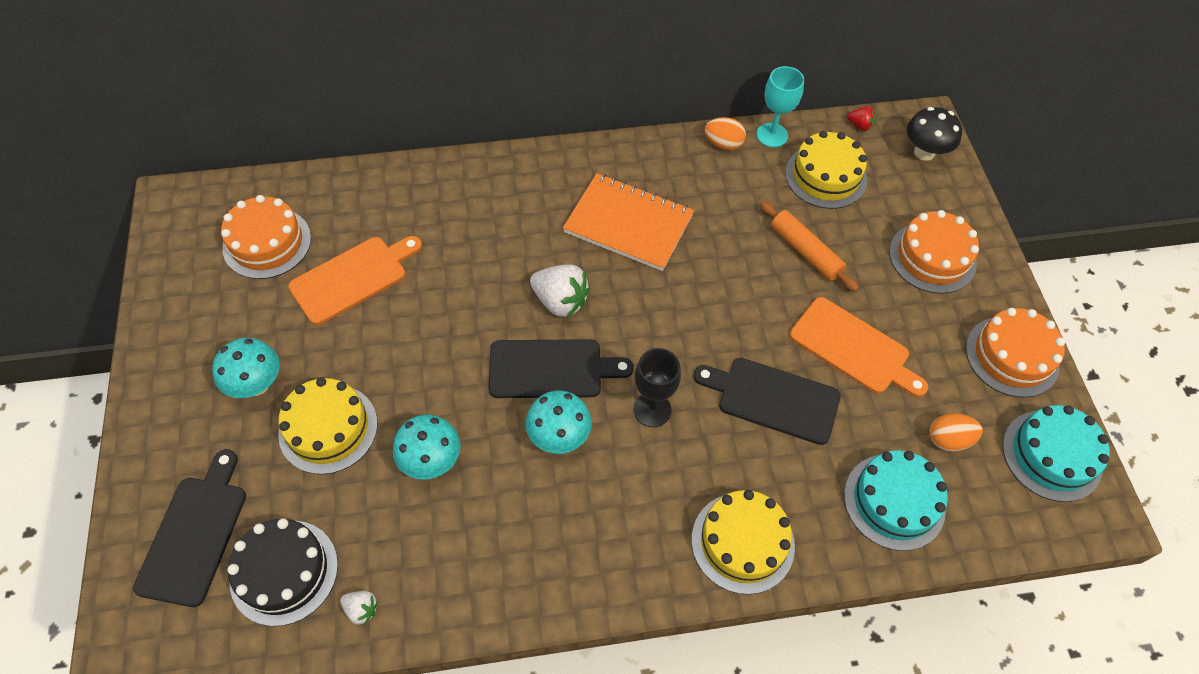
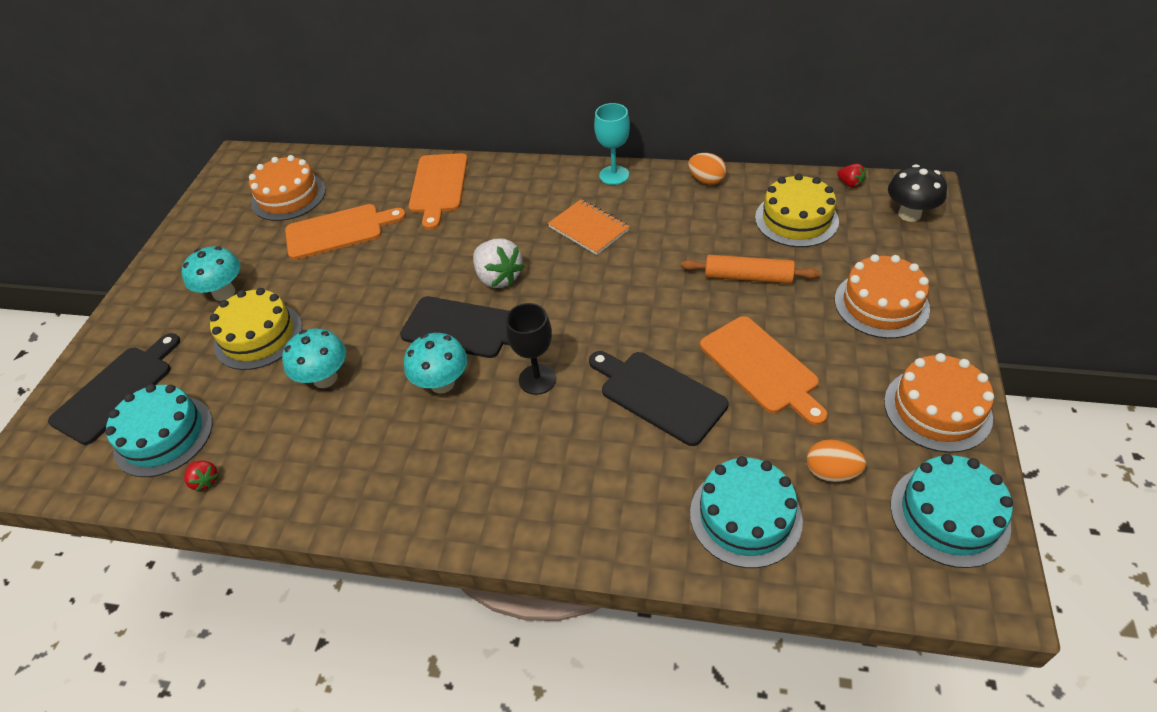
camera: 25 degrees right, 10 degrees down
black cake [227,518,338,626] -> turquoise cake [105,384,213,477]
white strawberry [340,591,378,625] -> red strawberry [184,461,218,492]
orange notebook [563,173,694,271] -> orange notebook [548,199,630,255], size x0.66
yellow cake [692,490,795,594] -> none
turquoise goblet [756,66,804,147] -> turquoise goblet moved to [594,103,630,185]
orange rolling pin [760,201,859,292] -> orange rolling pin turned 60 degrees counterclockwise [681,255,820,284]
none -> orange cutting board [409,153,468,230]

